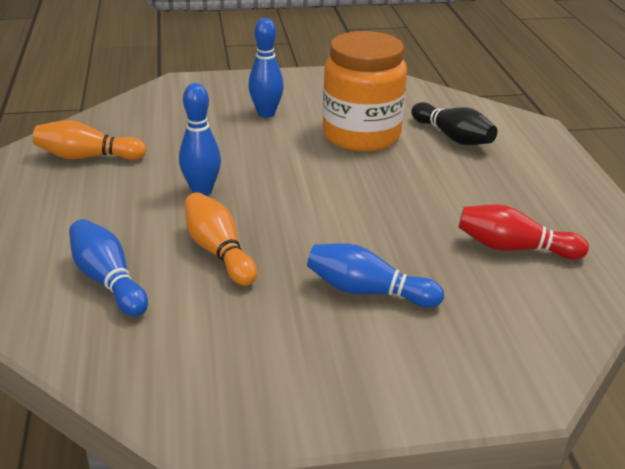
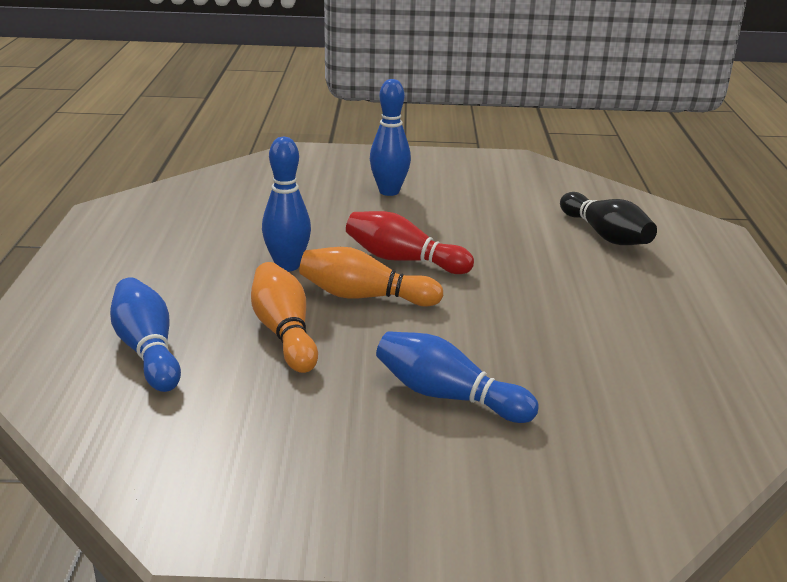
camera: 10 degrees right, 5 degrees down
orange bowling pin [33,120,146,160] -> orange bowling pin moved to [299,247,443,307]
orange jar [323,31,407,152] -> none
red bowling pin [458,204,589,259] -> red bowling pin moved to [346,211,474,274]

